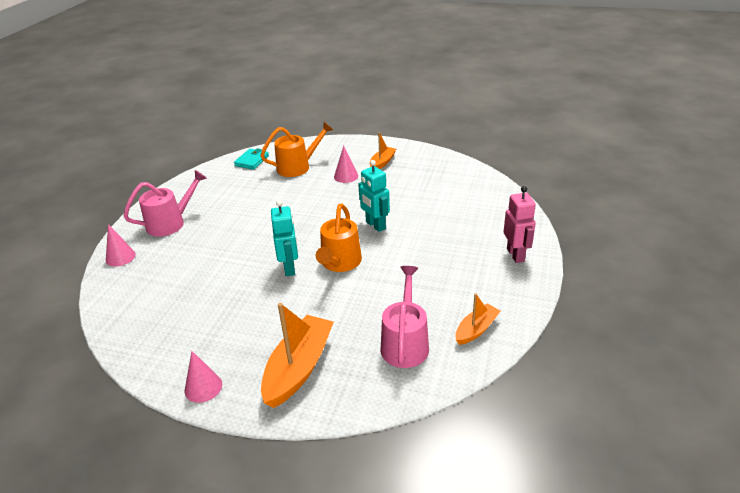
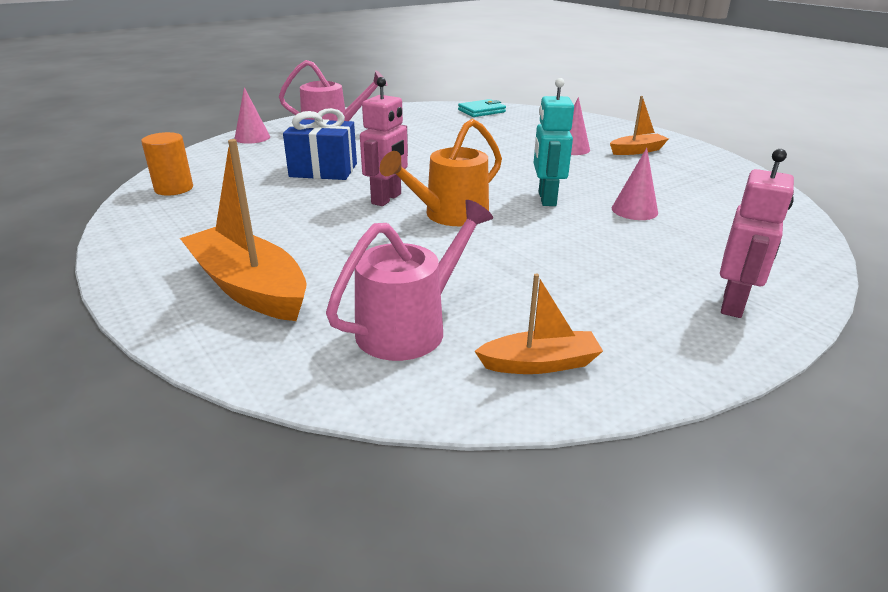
camera: 35 degrees right, 5 degrees down
pink cone [185,351,222,403] -> pink cone moved to [612,148,658,220]
orange watering can [260,122,333,177] -> none
orange boat [261,303,334,408] -> orange boat turned 105 degrees counterclockwise [180,139,307,321]
turquoise robot [271,200,298,276] -> pink robot [360,77,408,206]
none -> orange cylinder [141,132,193,195]
none -> blue gift [283,108,357,180]

